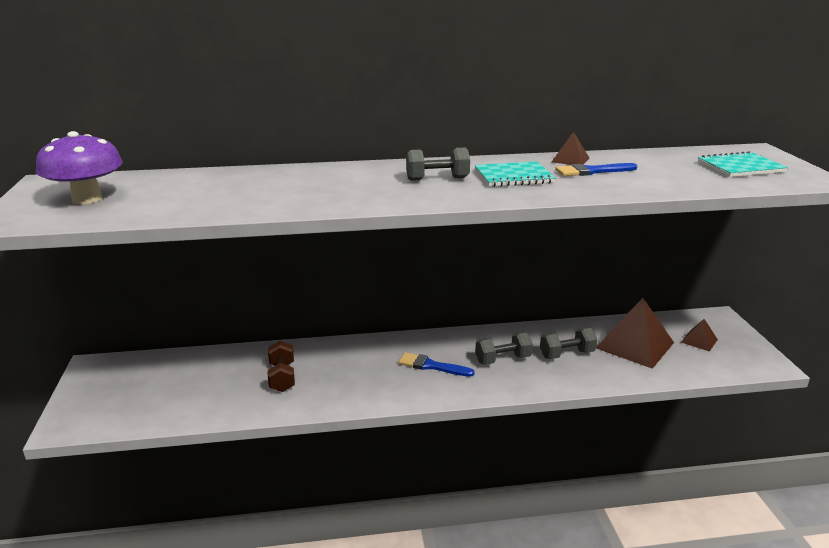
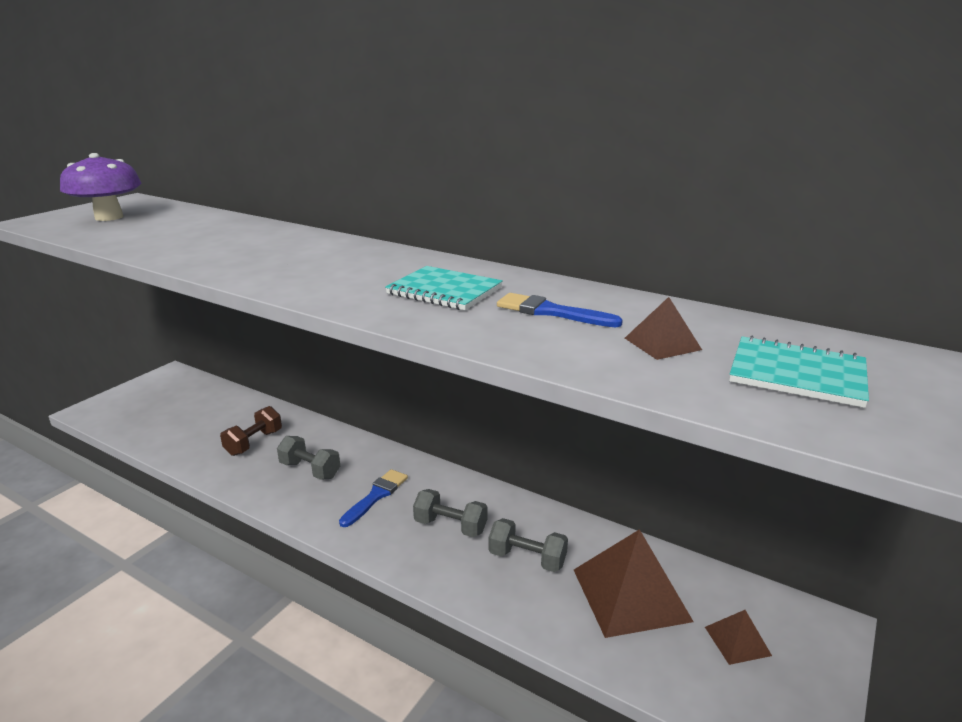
camera: 40 degrees right, 0 degrees up
blue brush [398,352,475,377] -> blue brush turned 60 degrees clockwise [339,469,408,527]
grey dumbbell [406,148,470,181] -> grey dumbbell moved to [277,436,340,480]
brown pyramid [552,132,589,165] -> brown pyramid moved to [625,297,702,360]

